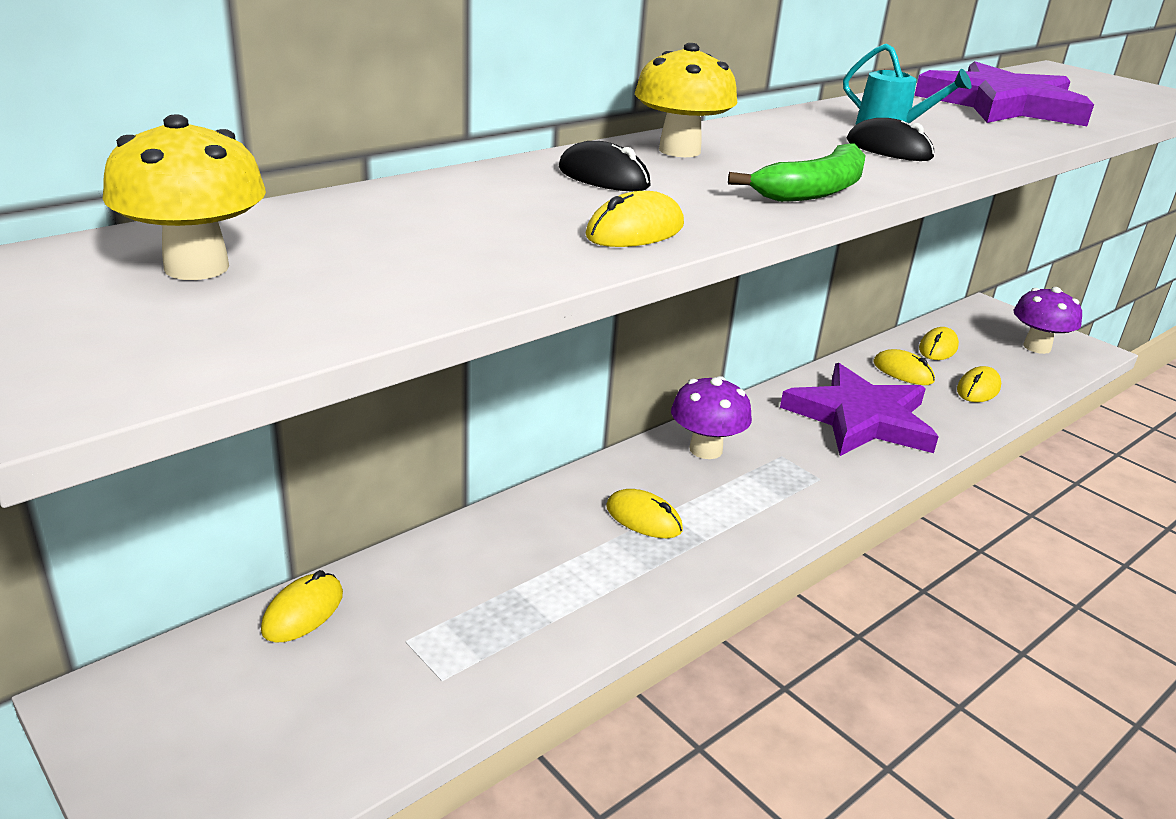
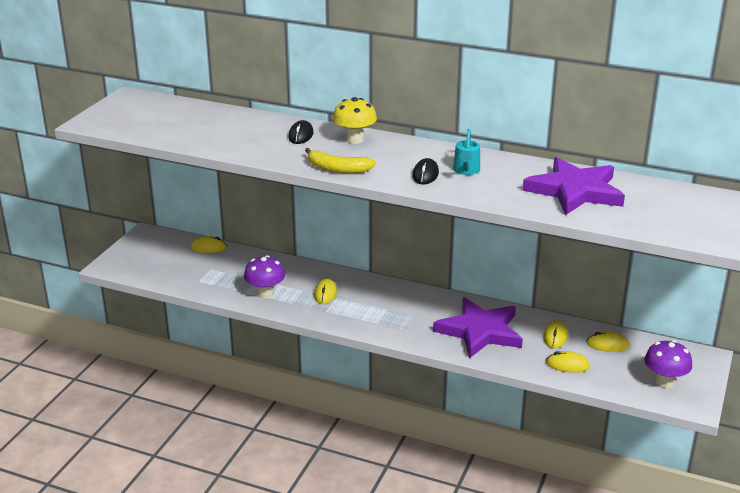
camera: 65 degrees right, 0 degrees up
yellow mushroom [103,115,266,280] -> none
yellow mouse [585,191,684,247] -> none
purple mushroom [671,376,752,459] -> purple mushroom moved to [244,255,285,298]
green banana [728,143,865,202] -> yellow banana [305,148,376,174]

